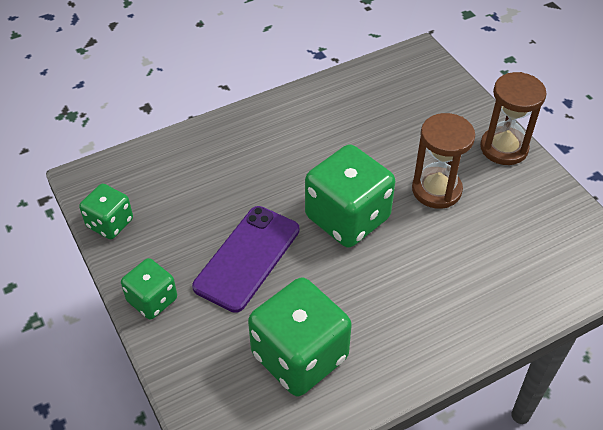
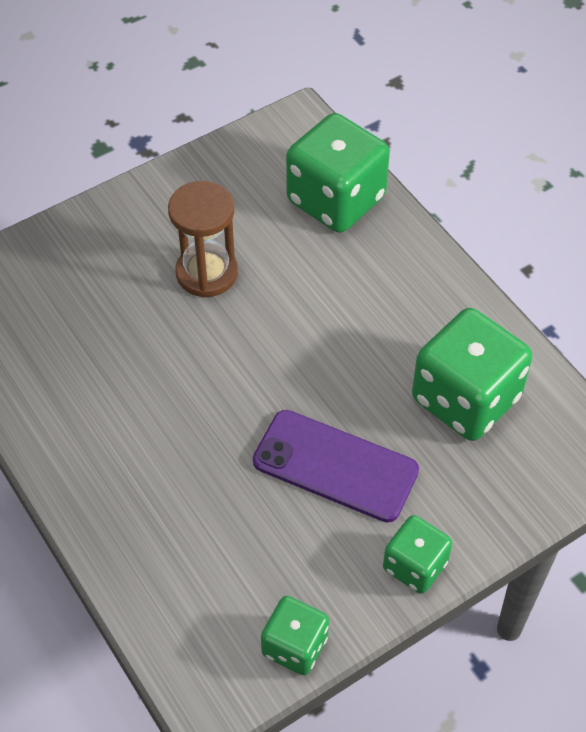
camera: 95 degrees left, 5 degrees up
green dice [305,145,395,248] -> green dice moved to [286,113,390,233]
brown hourglass [480,72,547,165] -> none

